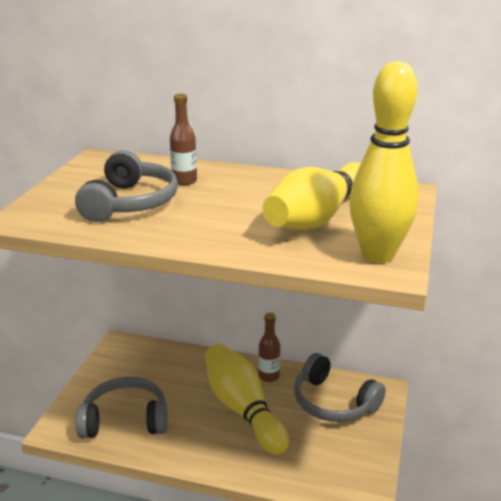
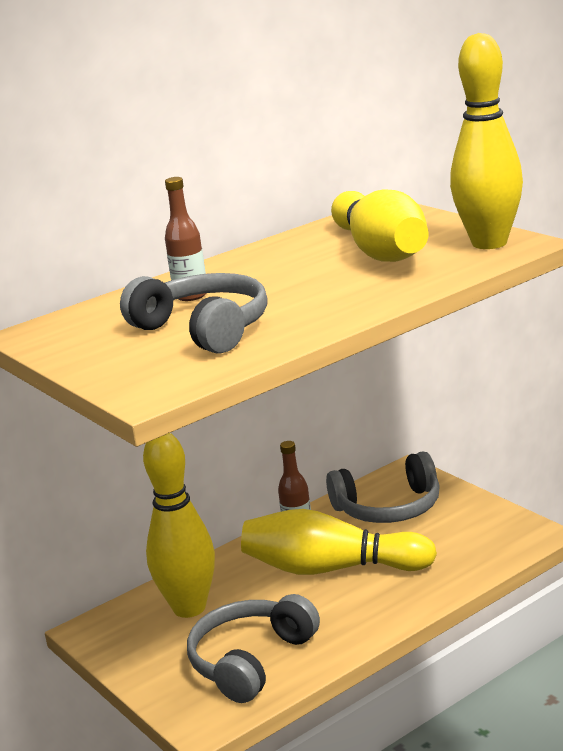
camera: 50 degrees left, 5 degrees down
none -> yellow bowling pin [143,433,215,618]

